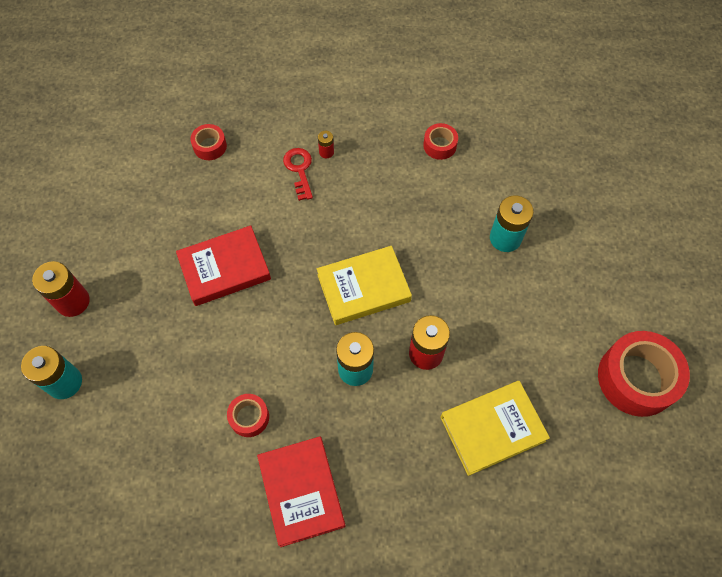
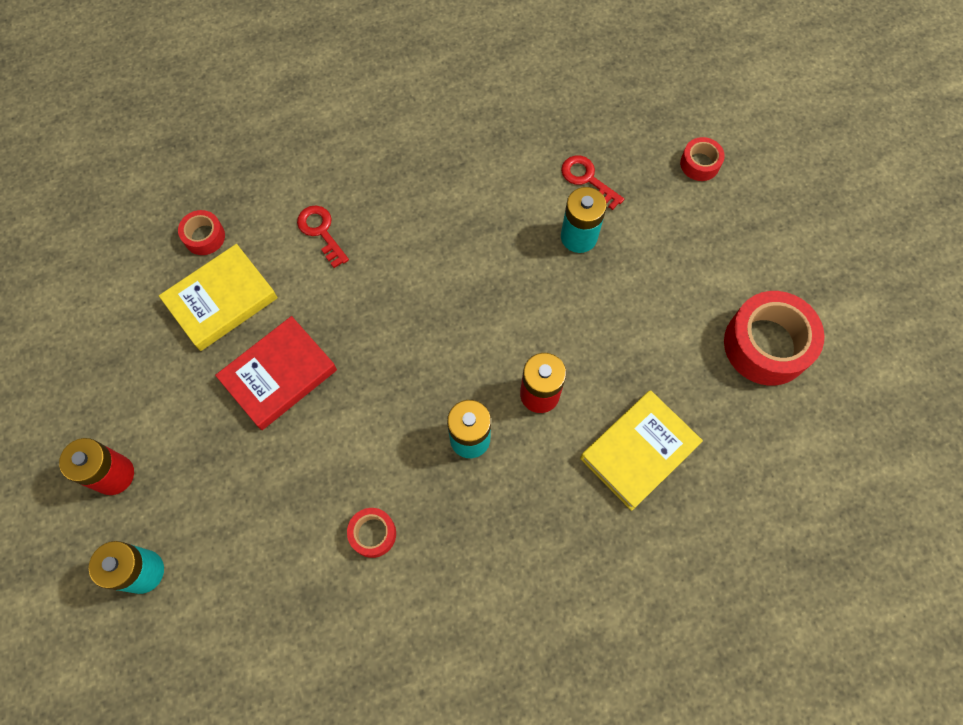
camera: 20 degrees left, 5 degrees up
red book [257,436,345,547] -> none
yellow book [317,246,412,325] -> yellow book moved to [159,244,278,351]
red battery [318,131,334,158] -> none
red tape [423,123,458,160] -> red tape moved to [680,137,725,181]
none -> red key [561,155,624,210]

